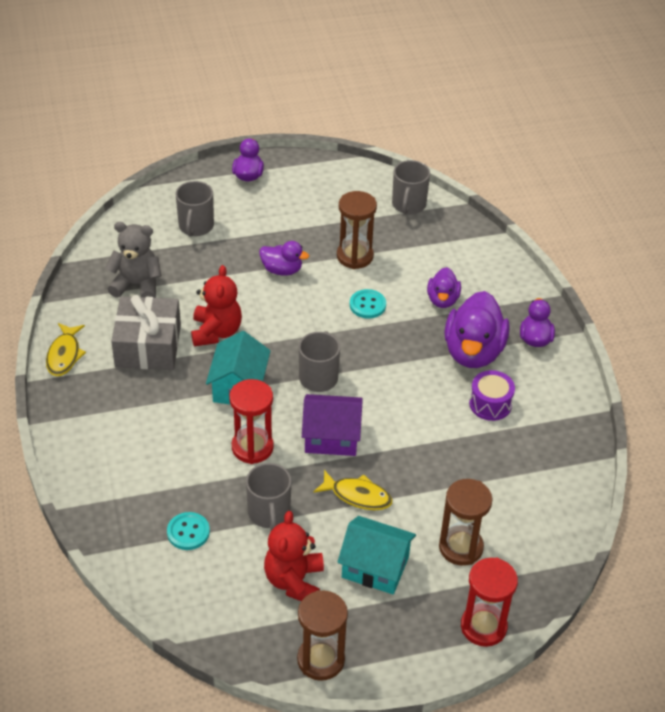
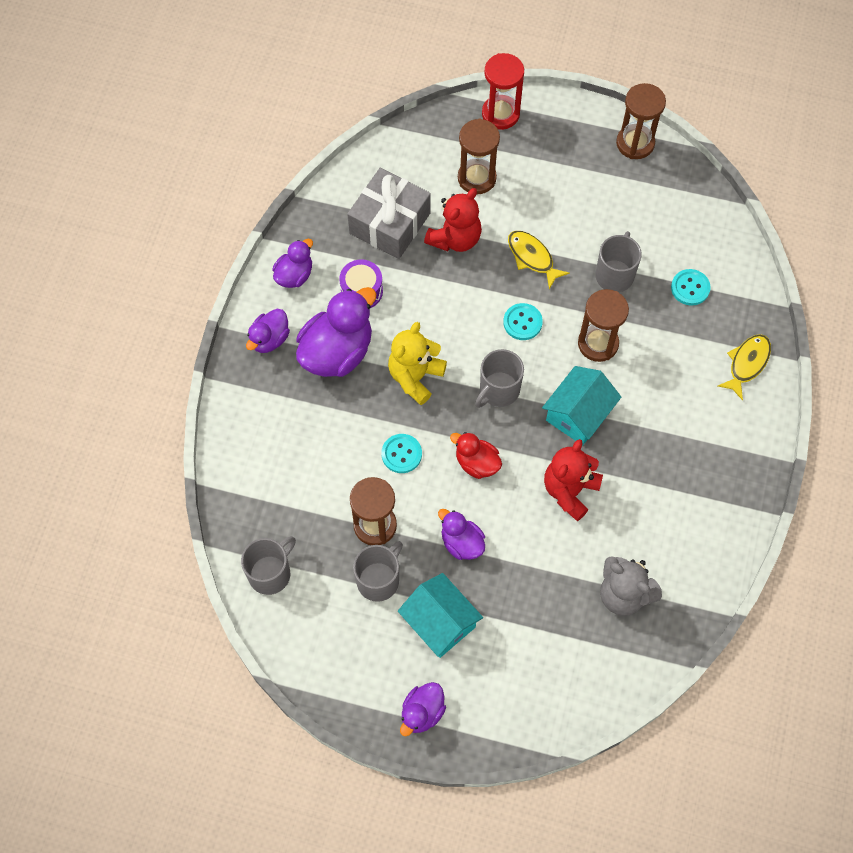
camera: 150 degrees left, 20 degrees up
yellow fish [46,323,86,376] -> yellow fish moved to [718,334,771,400]
grey gift [111,295,181,370] -> grey gift moved to [347,168,431,259]
grey mug [176,181,214,237] -> grey mug moved to [353,541,403,602]
red hourglass [229,379,274,464] -> brown hourglass [578,289,629,362]
red teddy bear [264,511,324,601] -> red teddy bear moved to [424,188,482,252]
purple house [302,394,363,456] -> turquoise button [503,303,543,340]
turquoise house [337,516,416,594] -> turquoise house moved to [398,573,483,658]
purple duck [427,267,461,308] -> purple duck moved to [272,238,313,288]
none -> yellow teddy bear [388,322,447,405]
none -> red duck [450,432,502,479]

